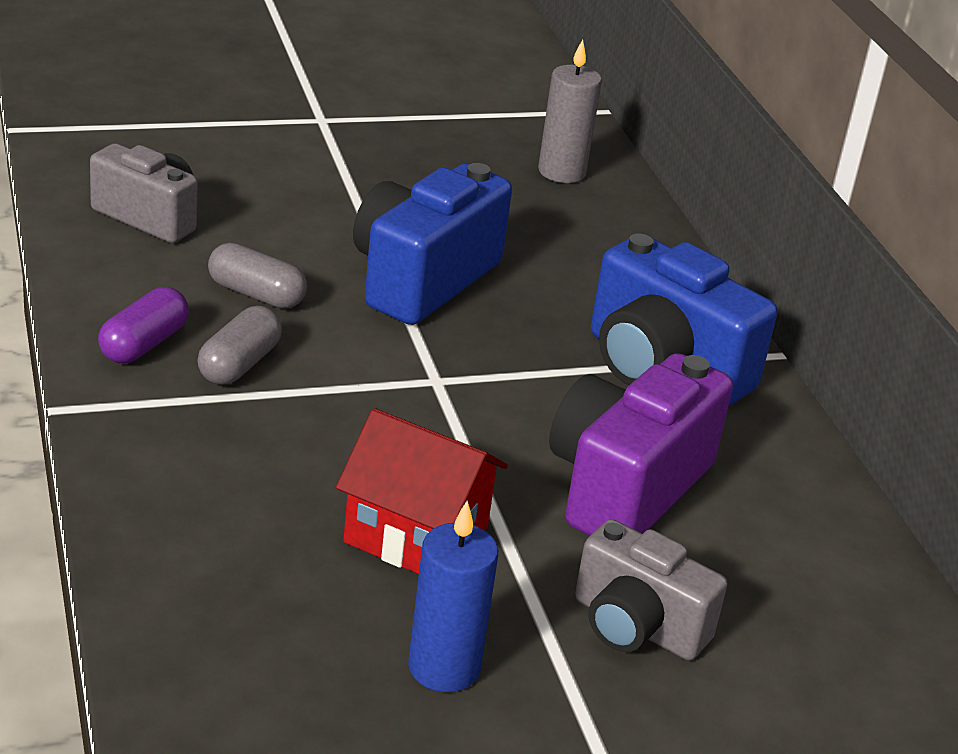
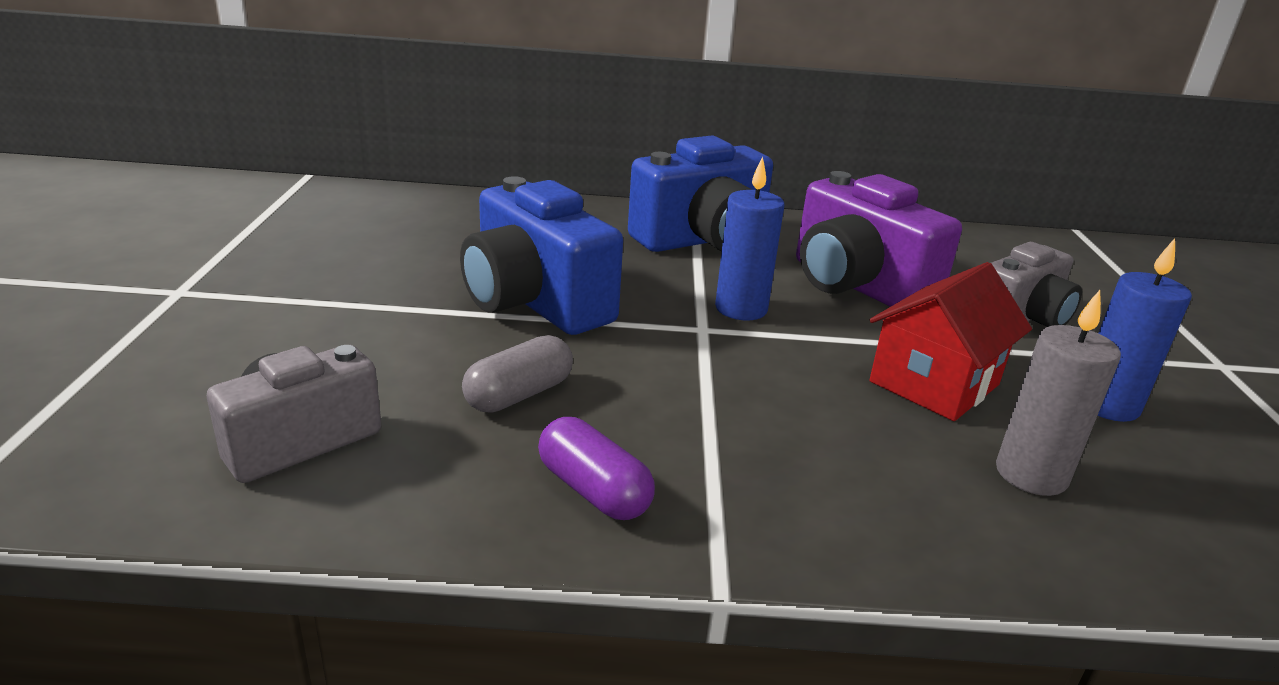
camera: 70 degrees left, 5 degrees down
grey capsule [197,306,282,385] -> none
grey candle [538,40,602,183] -> grey candle moved to [996,290,1121,496]
none -> blue candle [715,156,784,320]

